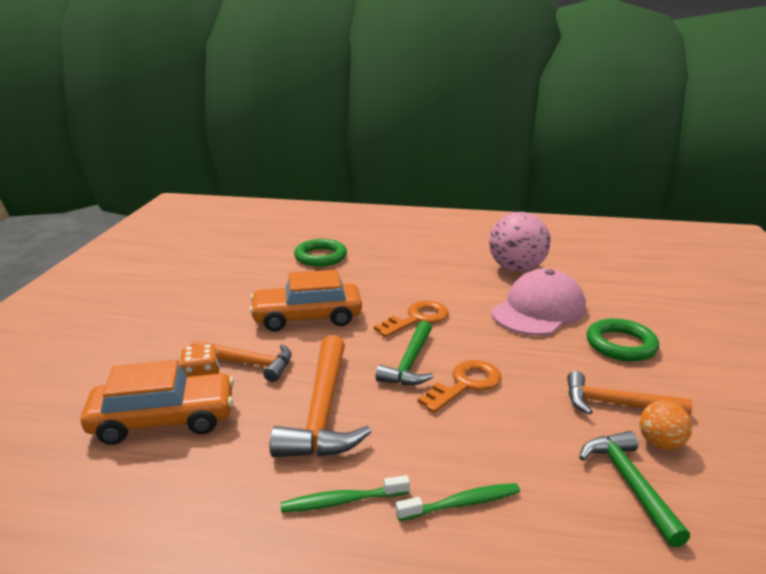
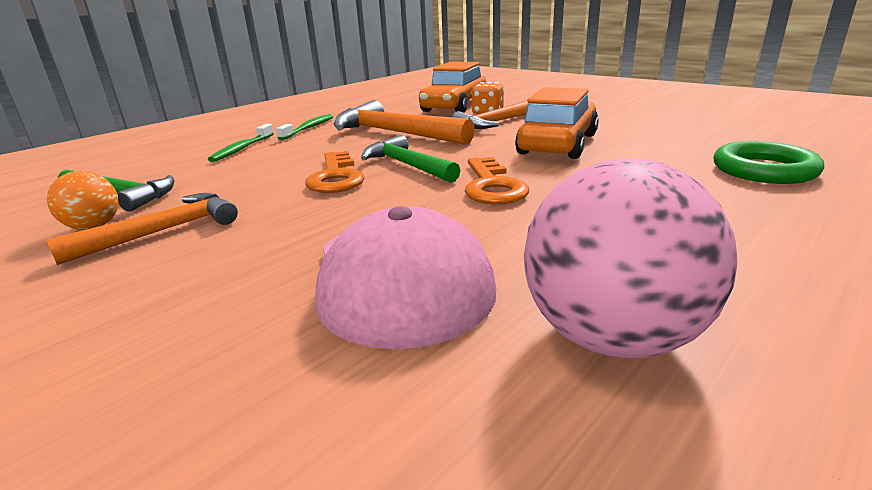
camera: 125 degrees right, 0 degrees up
green ring [587,318,659,362] -> none

